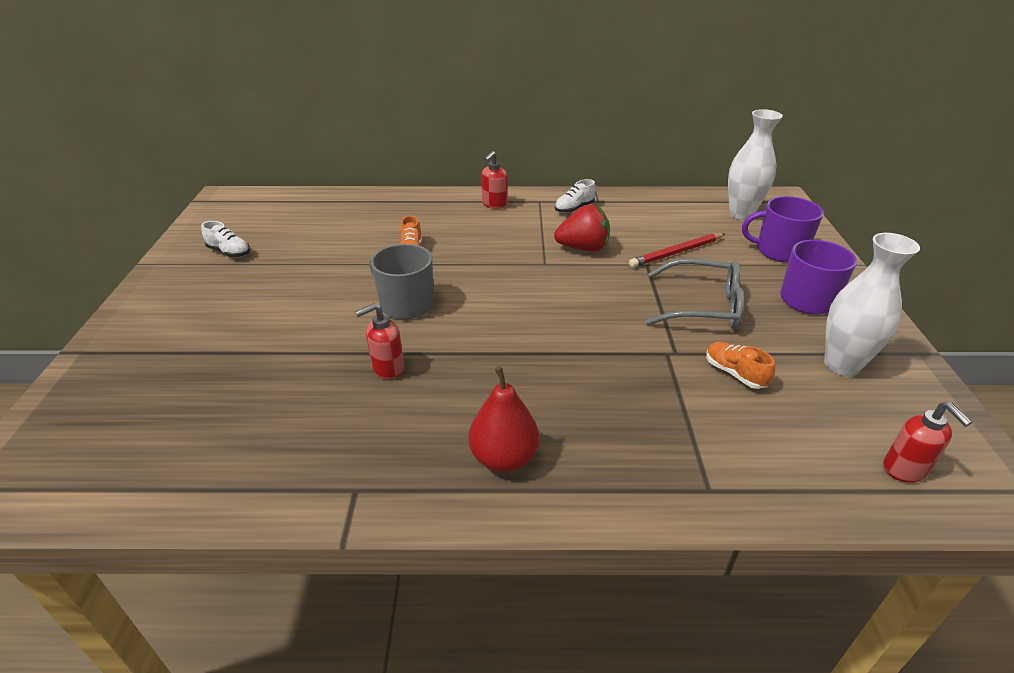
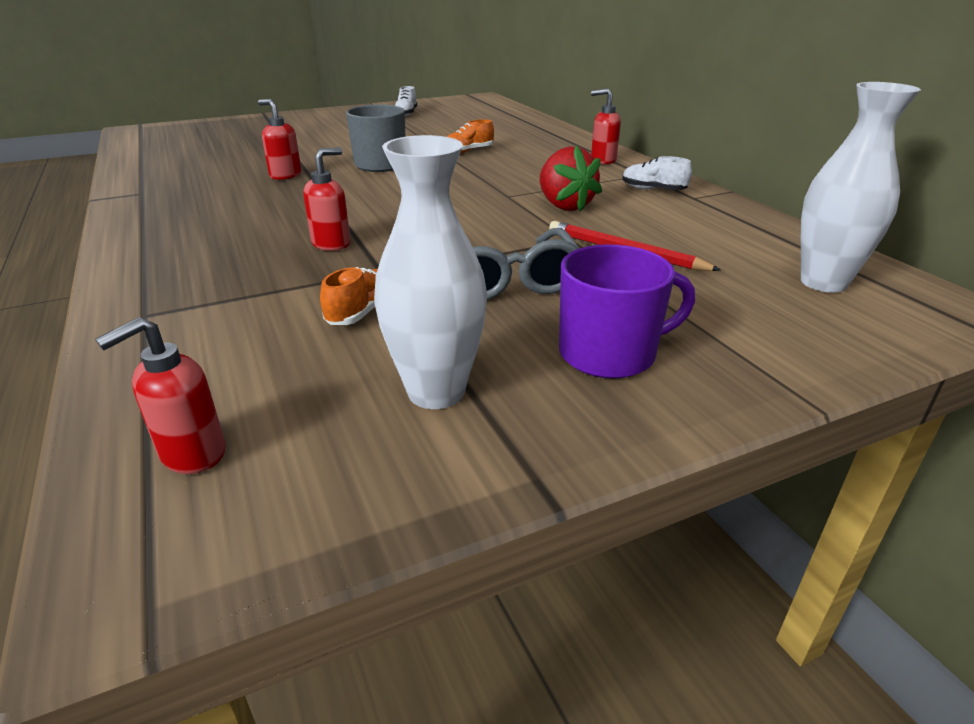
camera: 65 degrees right, 5 degrees down
red pear [469,366,539,472] -> none
purple mug [742,196,824,262] -> none
none -> red soap dispenser [303,147,350,251]

